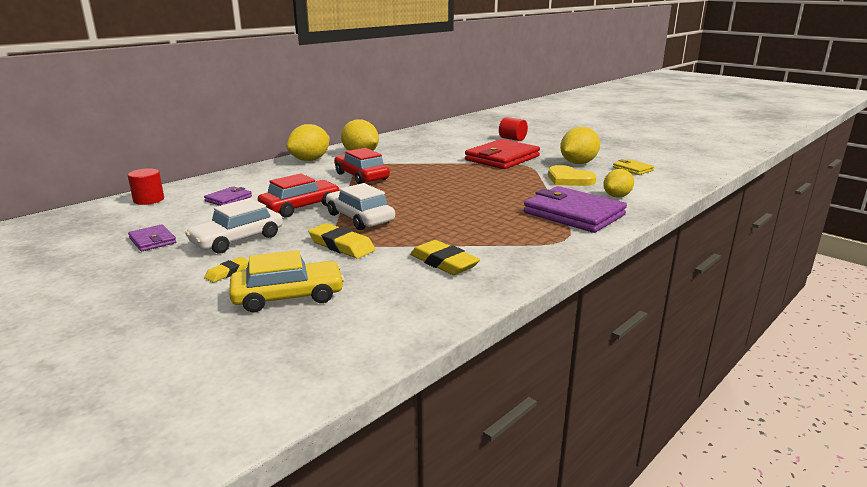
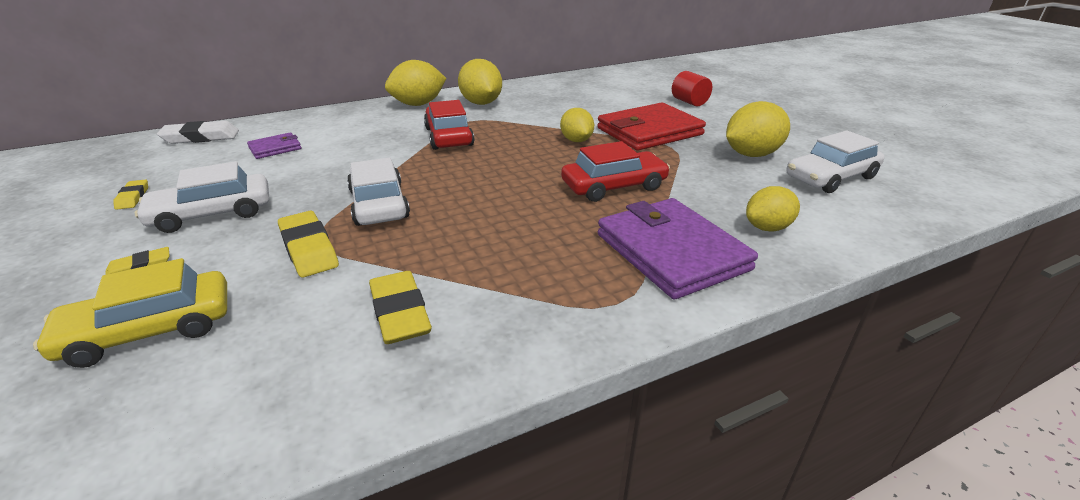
camera: 20 degrees right, 10 degrees up
red cylinder [128,168,164,205] -> white eraser [157,121,239,144]
purple wallet [128,224,176,251] -> yellow eraser [113,180,148,210]
yellow car [229,250,344,312] -> yellow car turned 150 degrees clockwise [33,258,227,368]
red car [258,173,340,217] -> red car moved to [561,141,670,202]
yellow heart [548,165,596,186] -> none
yellow wallet [613,159,654,175] -> white car [787,130,884,193]
none -> yellow lemon [560,108,594,142]

